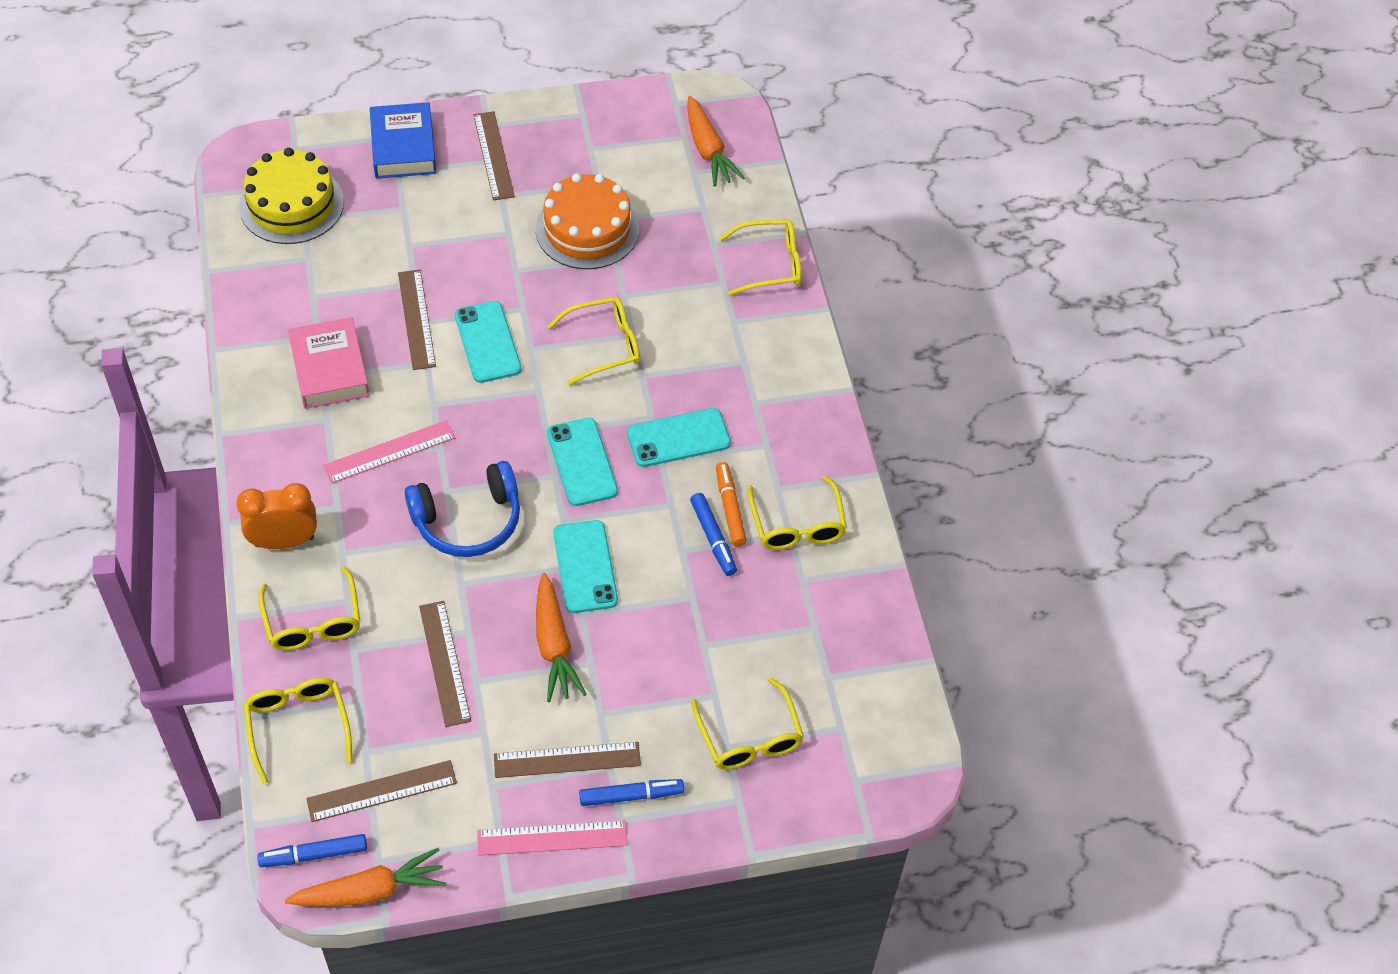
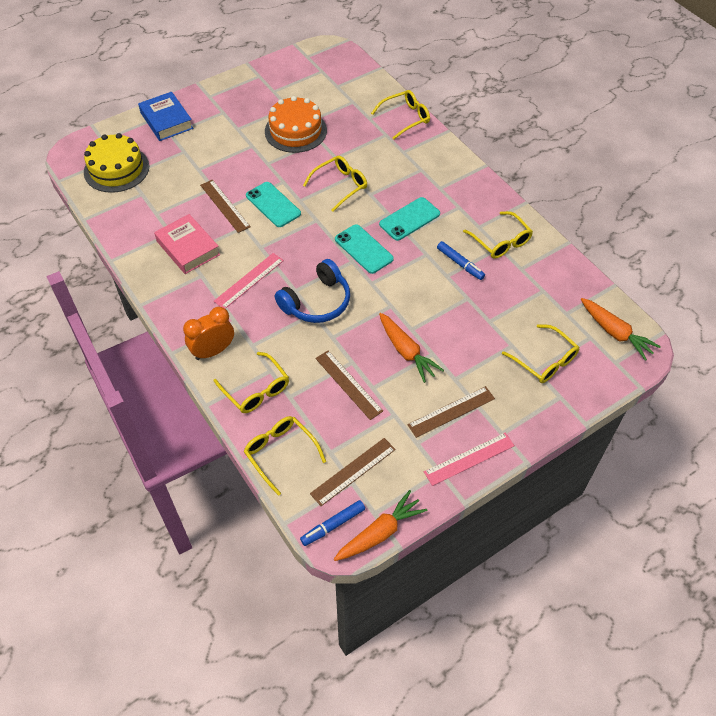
camera: 20 degrees left, 0 degrees up
brown ruler [473,111,515,200] -> none
turquoise phone [553,520,618,613] -> none
blue marker [579,779,684,806] -> none
orange carrot [687,96,745,186] -> orange carrot moved to [581,298,661,361]
orange marker [716,462,747,547] -> none

